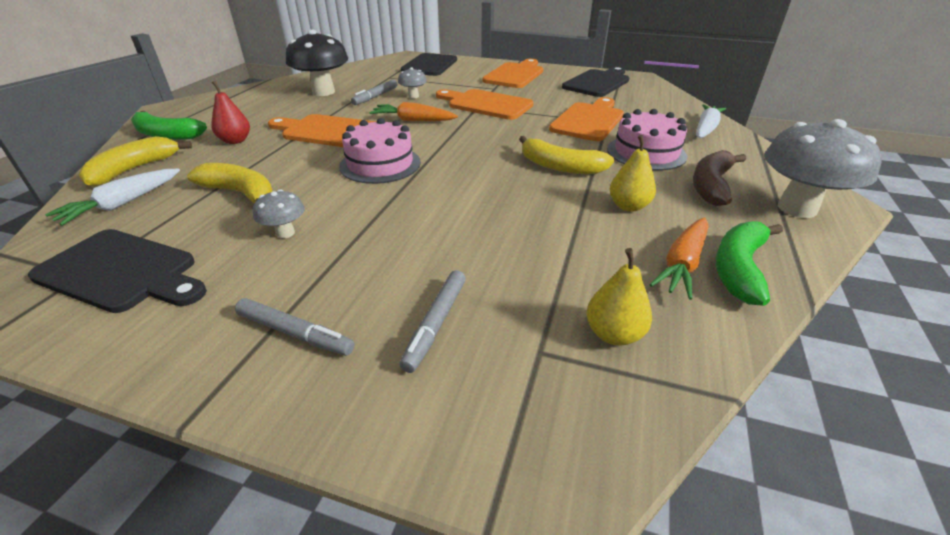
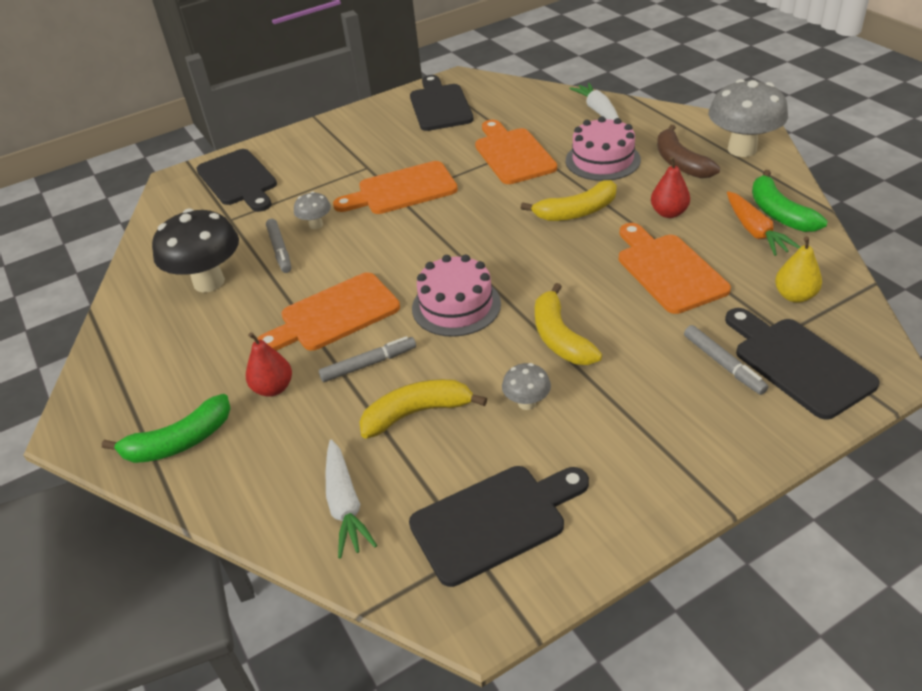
camera: 45 degrees left, 5 degrees up
yellow banana [79,136,192,187] -> yellow banana moved to [535,283,602,365]
grey marker [235,298,354,356] -> grey marker moved to [319,336,416,382]
orange carrot [369,102,458,121] -> none
orange cutting board [482,59,543,88] -> orange cutting board moved to [619,223,731,314]
yellow pear [610,135,656,212] -> red pear [651,157,690,218]
none -> black cutting board [725,308,880,419]

